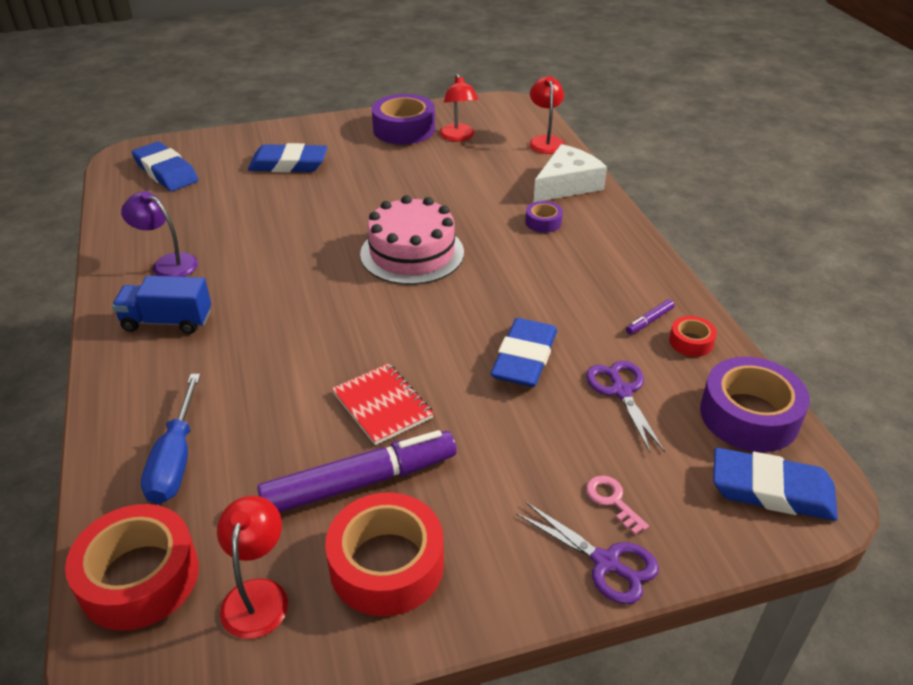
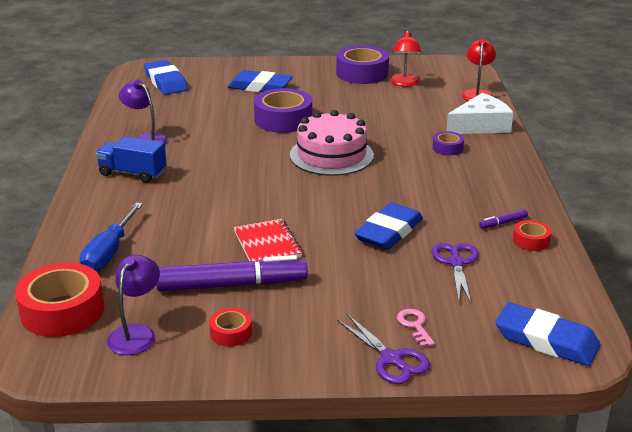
camera: 15 degrees right, 10 degrees down
red lamp [217,495,288,639] -> purple lamp [107,255,160,355]
red tape [325,492,444,616] -> red tape [209,308,252,346], size x0.50
purple tape [700,357,810,452] -> purple tape moved to [254,88,312,133]

